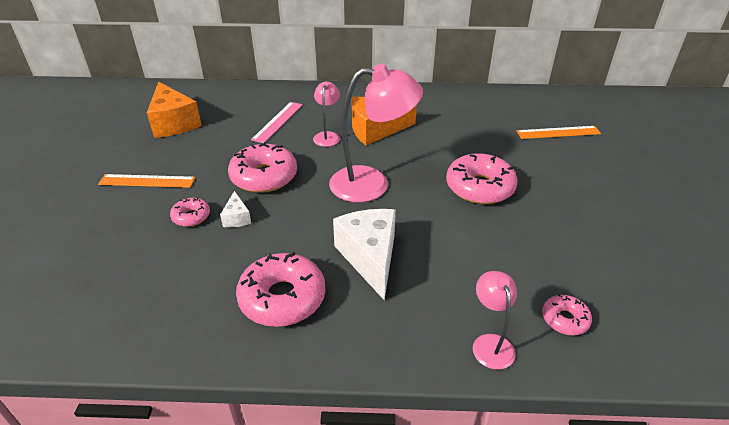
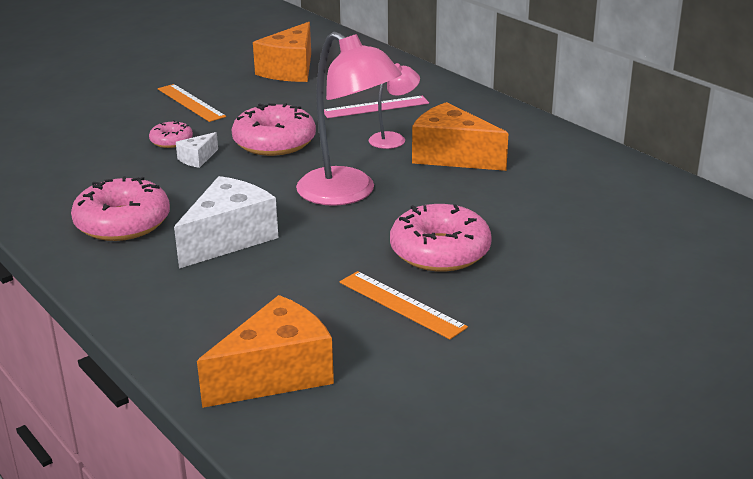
camera: 50 degrees right, 10 degrees down
pink lamp [473,271,517,370] -> none
orange ruler [517,126,601,139] -> orange ruler moved to [340,271,468,339]
pink donut [542,295,592,335] -> orange cheese [197,295,334,408]

